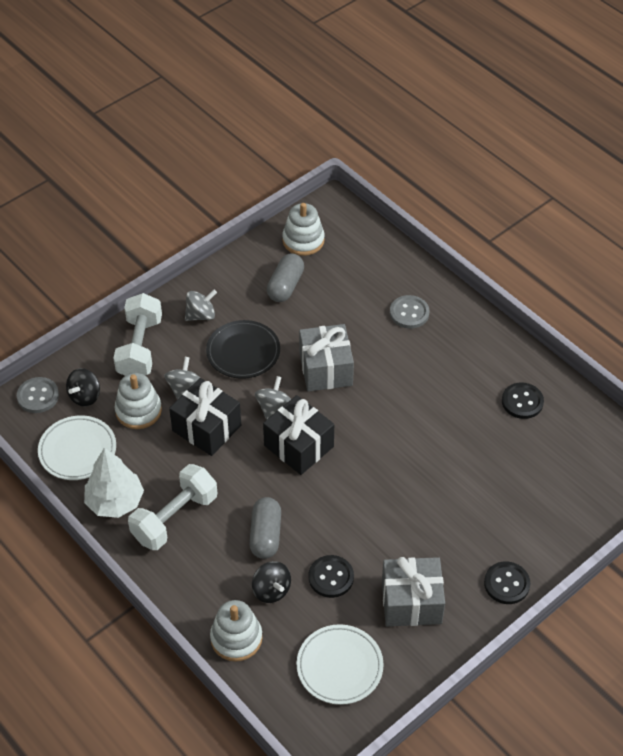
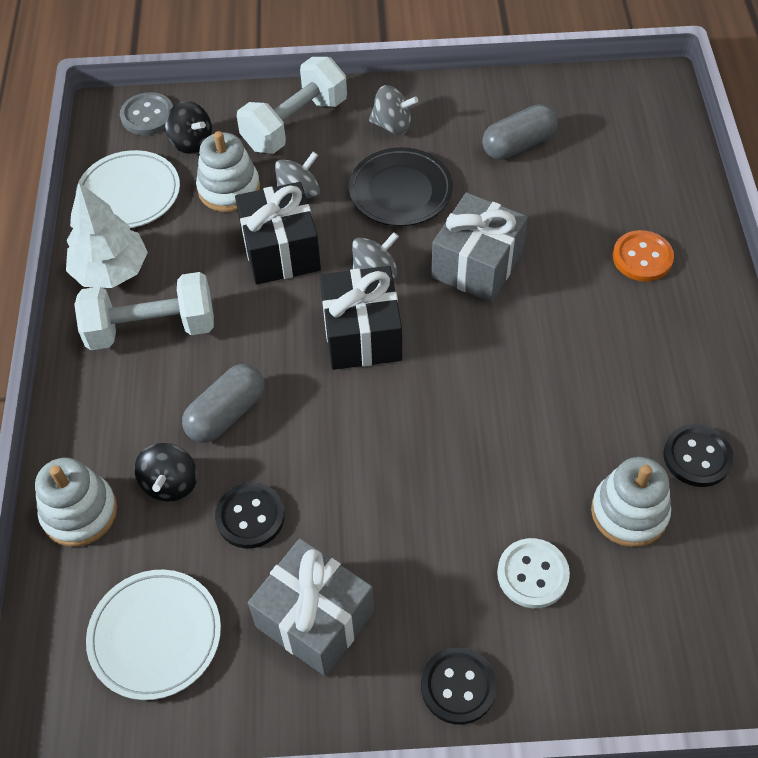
camera: 40 degrees right, 5 degrees up
black spinning top [66,368,100,407] -> black spinning top turned 120 degrees counterclockwise [165,101,212,154]
white stacking toy [282,203,325,256] -> white stacking toy moved to [591,457,671,547]
grey button [390,295,429,329] -> orange button [613,230,674,281]
none -> white button [497,538,570,608]

